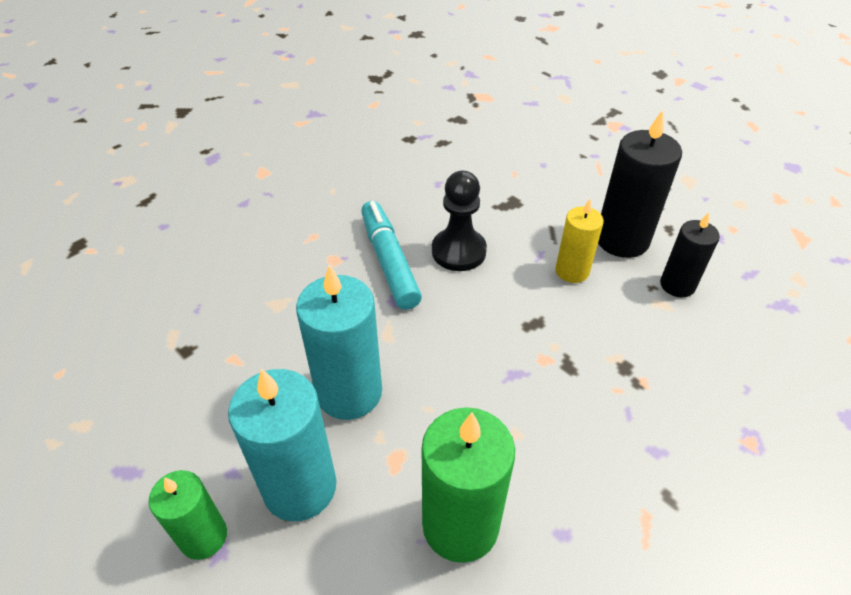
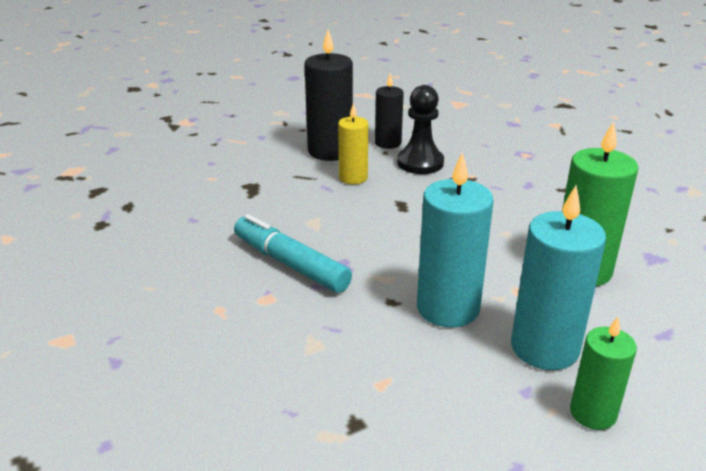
camera: 75 degrees left, 15 degrees down
turquoise marker [361,201,422,310] -> turquoise marker turned 45 degrees clockwise [234,214,352,293]
black pawn [432,171,487,271] -> black pawn moved to [397,85,444,174]

